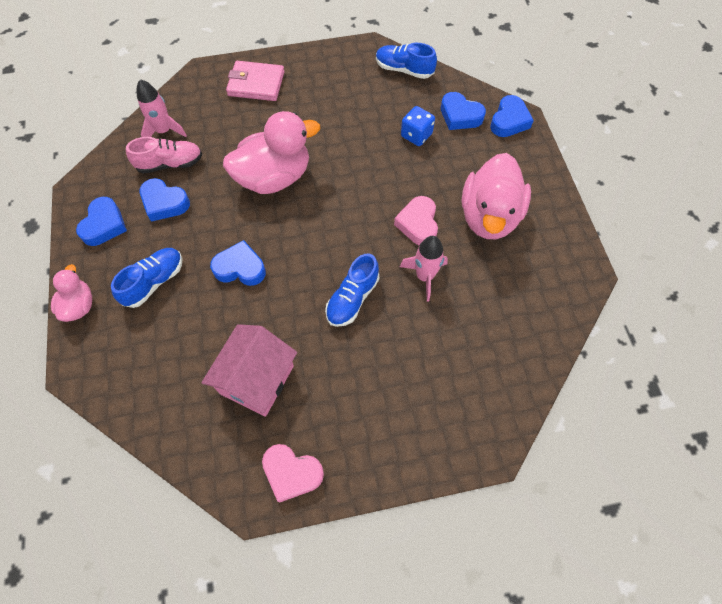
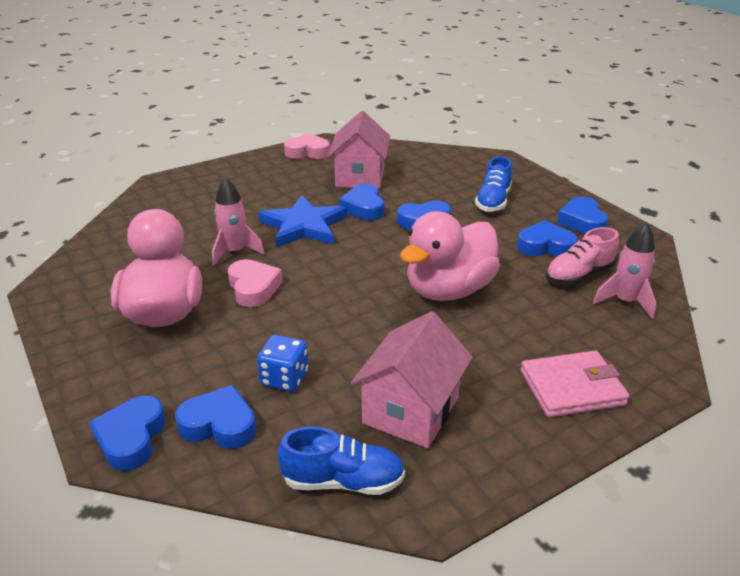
camera: 160 degrees right, 30 degrees down
pink duck [51,264,92,322] -> none
blue shoe [325,253,379,327] -> blue star [258,195,347,248]
none -> blue heart [339,184,384,220]
none -> pink house [351,311,473,448]

